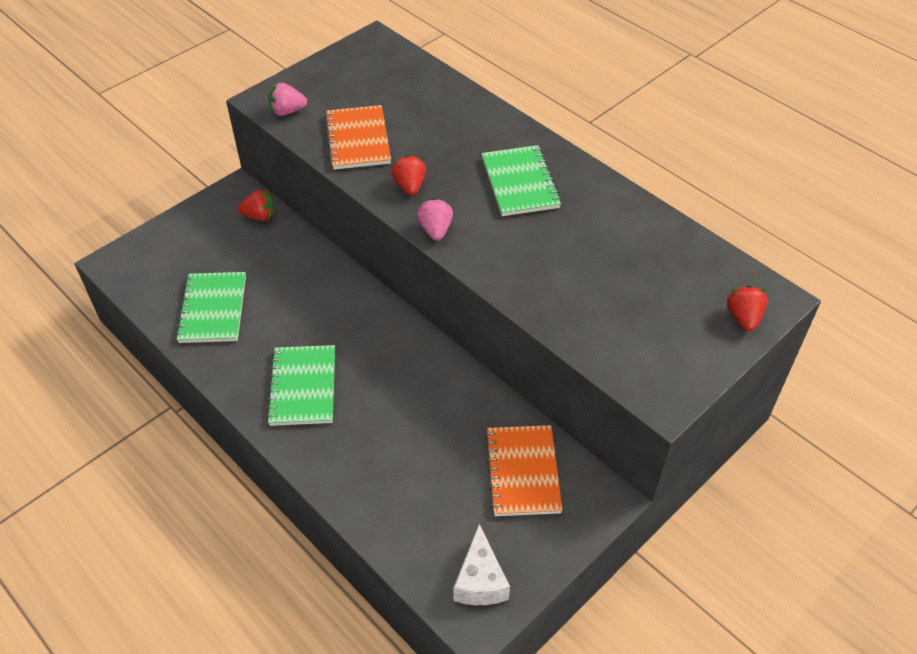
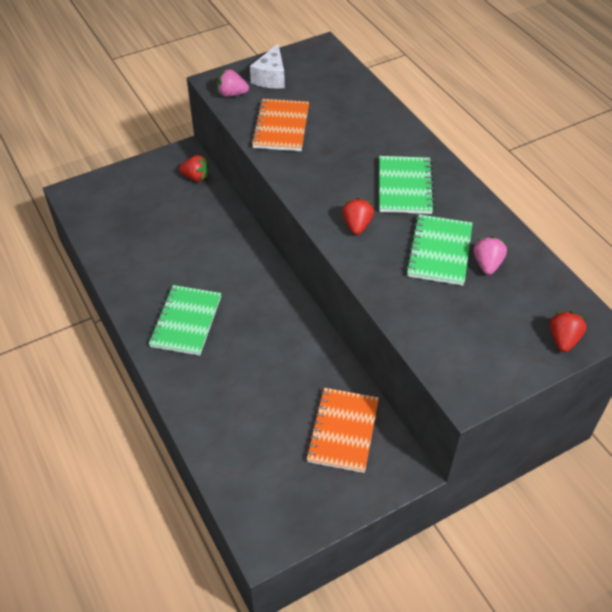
camera: 15 degrees right, 0 degrees up
green notebook [176,272,246,343] -> green notebook moved to [406,214,473,286]
red strawberry [391,154,426,195] -> red strawberry moved to [342,198,374,235]
pink strawberry [417,198,453,241] -> pink strawberry moved to [474,236,507,275]
white cheese [454,524,510,605] -> white cheese moved to [250,44,285,89]

